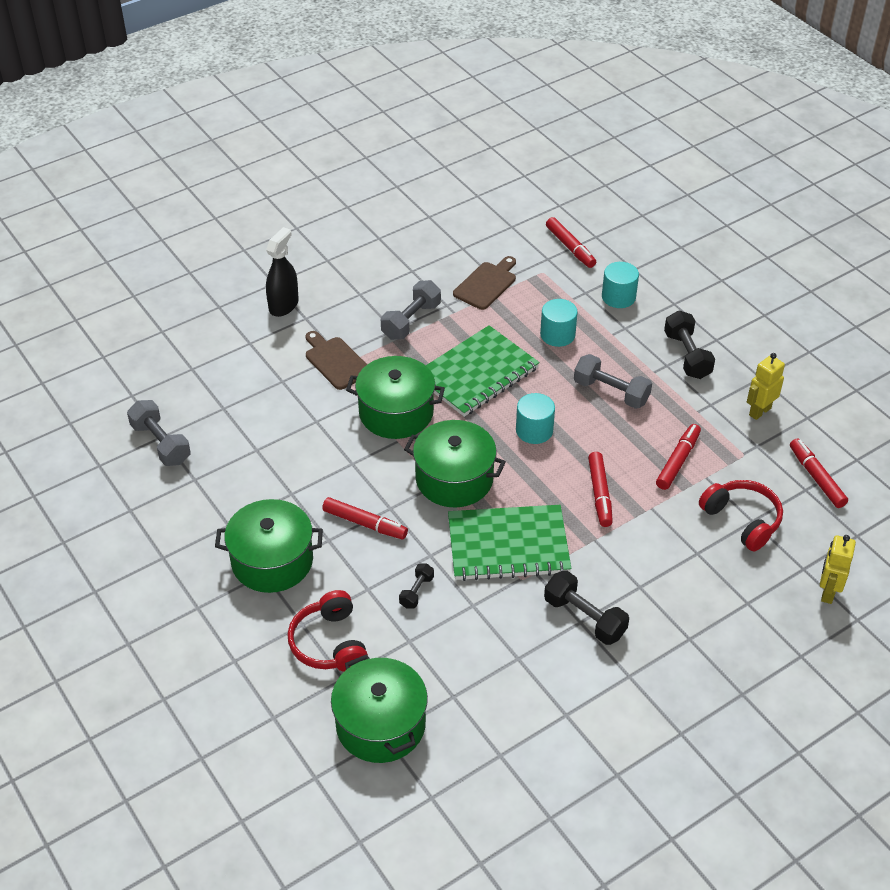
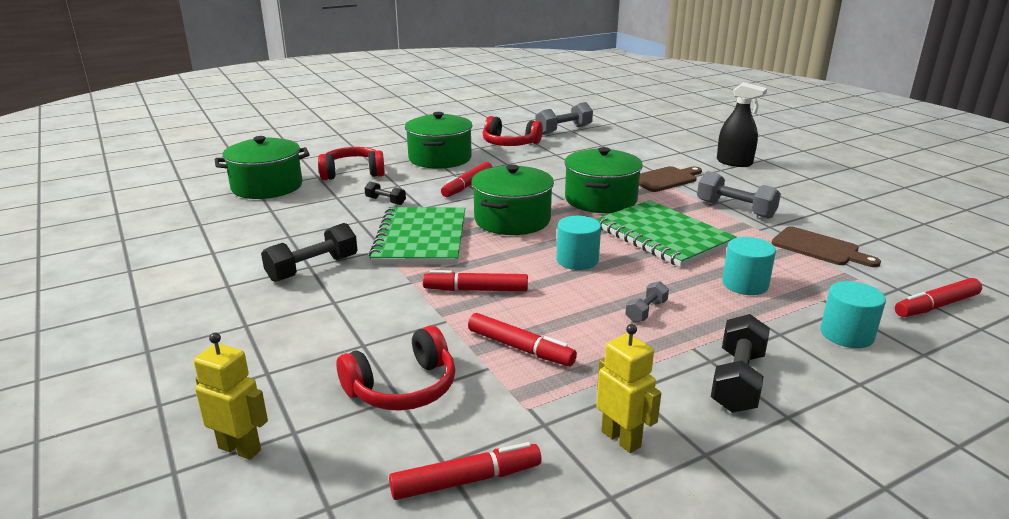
camera: 95 degrees right, 20 degrees down
grey dumbbell [574,354,652,409] -> grey dumbbell [625,281,669,322], size x0.56
black dumbbell [664,310,715,379] -> black dumbbell turned 60 degrees counterclockwise [711,314,770,413]
none -> red headphones [483,116,543,146]

